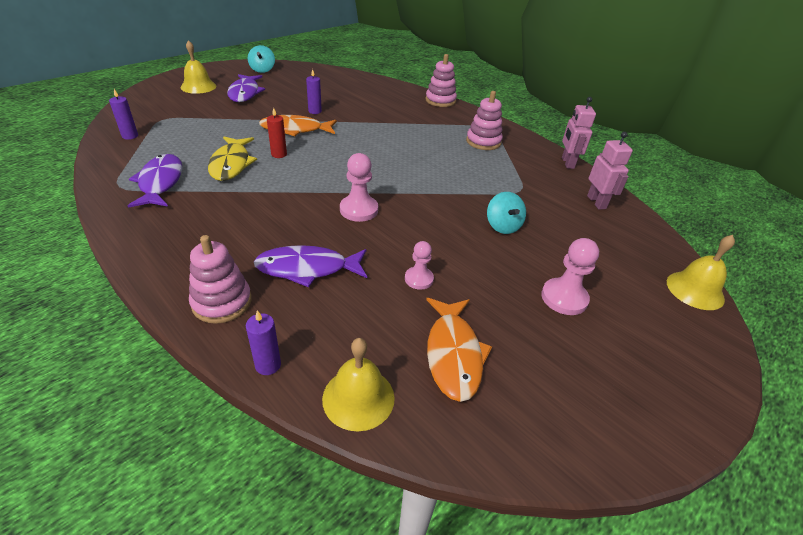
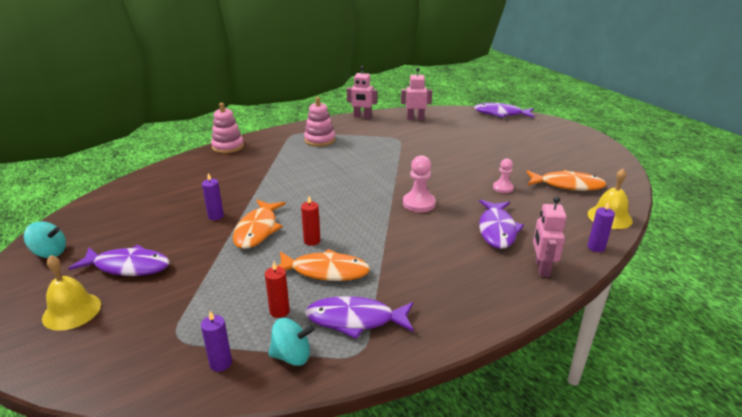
camera: 75 degrees left, 10 degrees down
pink stacking toy [189,235,252,324] -> pink robot [533,196,567,277]
yellow fish [208,137,257,181] -> orange fish [278,249,370,281]
turquoise spinning top [487,192,526,234] -> turquoise spinning top moved to [268,318,315,366]
pink pawn [541,238,599,315] -> none
yellow bell [667,235,735,310] -> purple fish [474,103,535,118]
none -> red candle [265,262,290,318]

